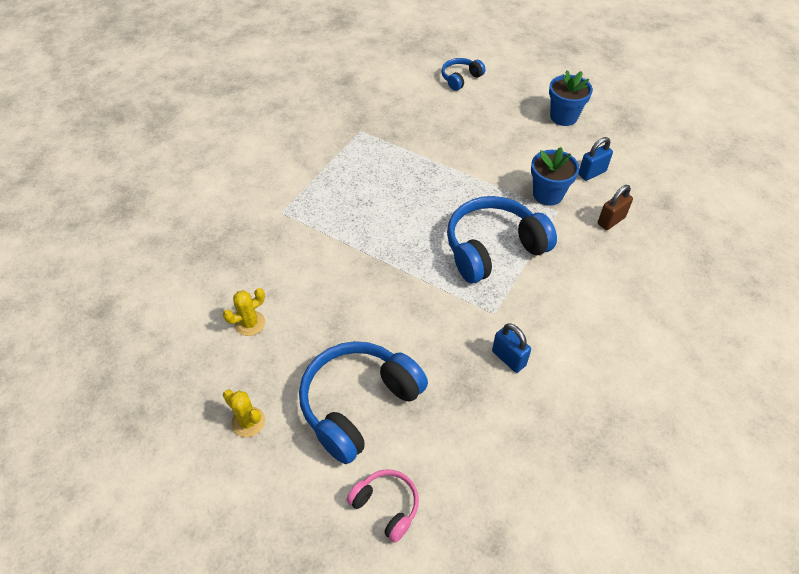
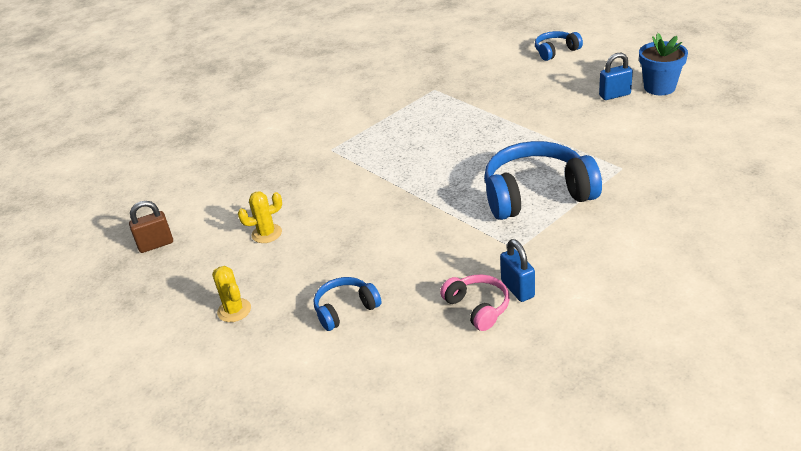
camera: 20 degrees right, 15 degrees down
blue headphones [299,341,428,464] -> blue headphones [314,277,382,331], size x0.51
pink headphones [347,469,419,543] -> pink headphones moved to [440,274,509,331]
blue flower pot [531,147,579,206] -> none
blue padlock [578,137,613,181] -> blue padlock moved to [599,53,633,100]
brown padlock [598,185,633,230] -> brown padlock moved to [129,201,173,253]

